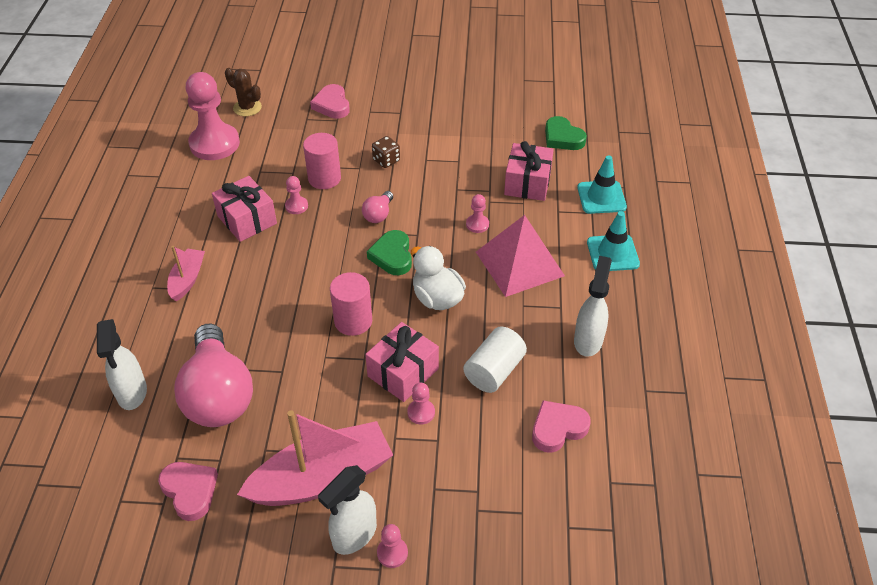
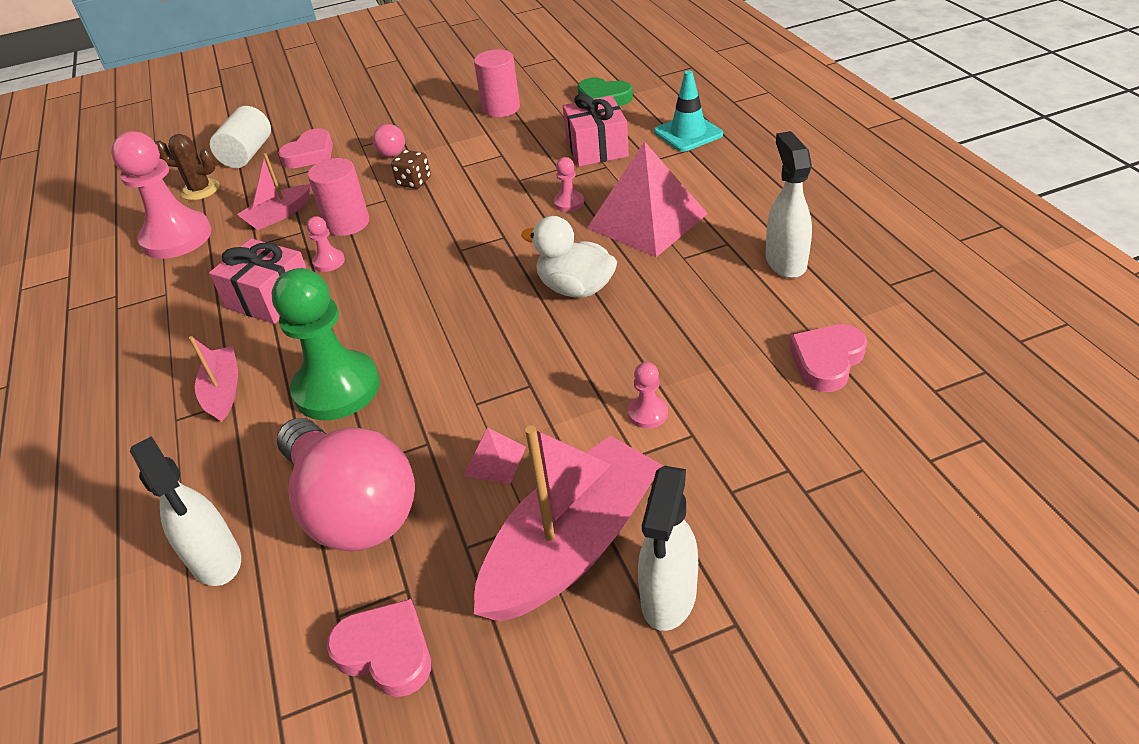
camera: 20 degrees left, 5 degrees down
pink heart [310,84,350,119] -> pink heart turned 105 degrees counterclockwise [278,128,333,168]
pink cylinder [330,272,372,336] -> pink cylinder moved to [474,49,520,117]
pink light bulb [362,191,393,223] -> pink light bulb moved to [372,124,405,157]
pink gift [365,322,439,402] -> none
green heart [367,230,412,275] -> none
pink pawn [377,524,408,568] -> none
white cylinder [463,327,527,393] -> white cylinder moved to [210,106,271,168]
turquoise traffic cone [587,211,640,271] -> none
none -> pink boat [237,153,311,230]
none -> green pawn [272,268,380,420]
none -> pink pyramid [464,427,526,484]

